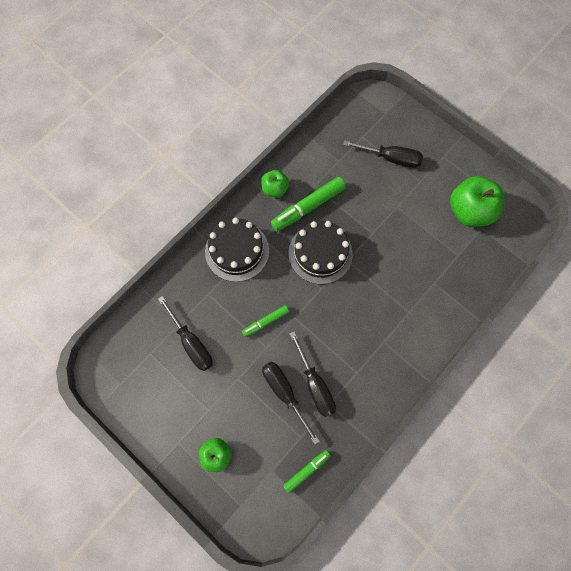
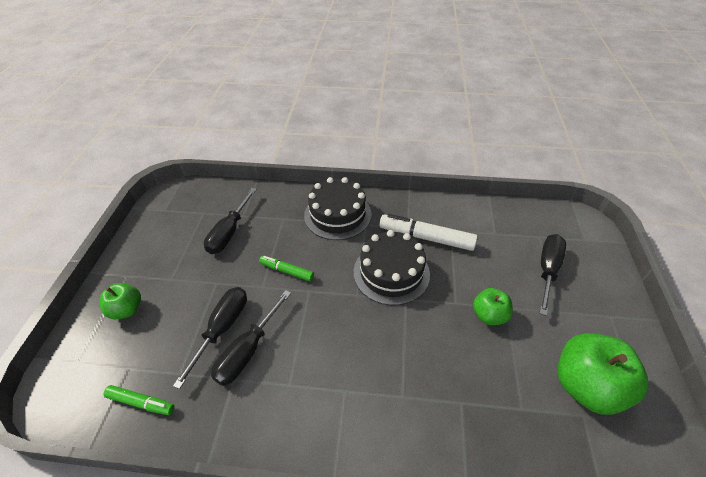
camera: 55 degrees right, 25 degrees down
green apple [261,170,289,198] -> green apple moved to [473,288,513,325]
green marker [271,177,346,231] -> white marker [379,214,477,251]
black screwdriver [343,140,423,168] -> black screwdriver turned 135 degrees counterclockwise [539,234,566,316]

